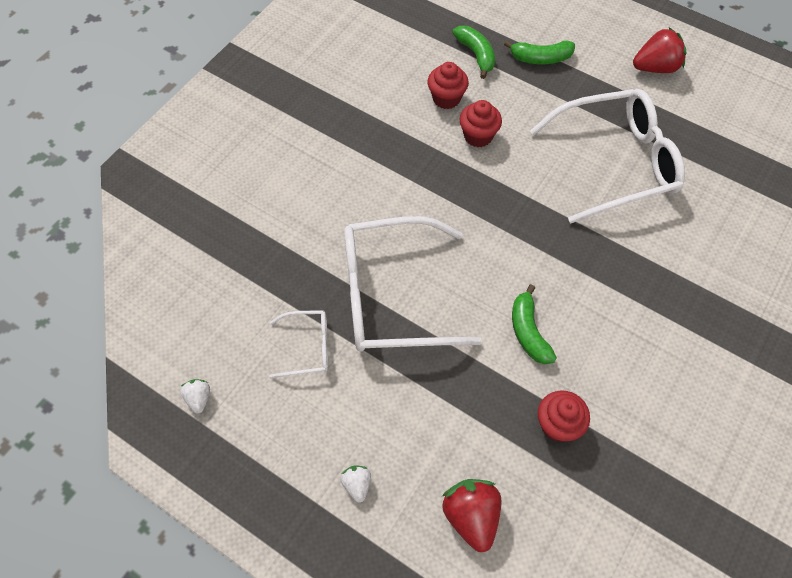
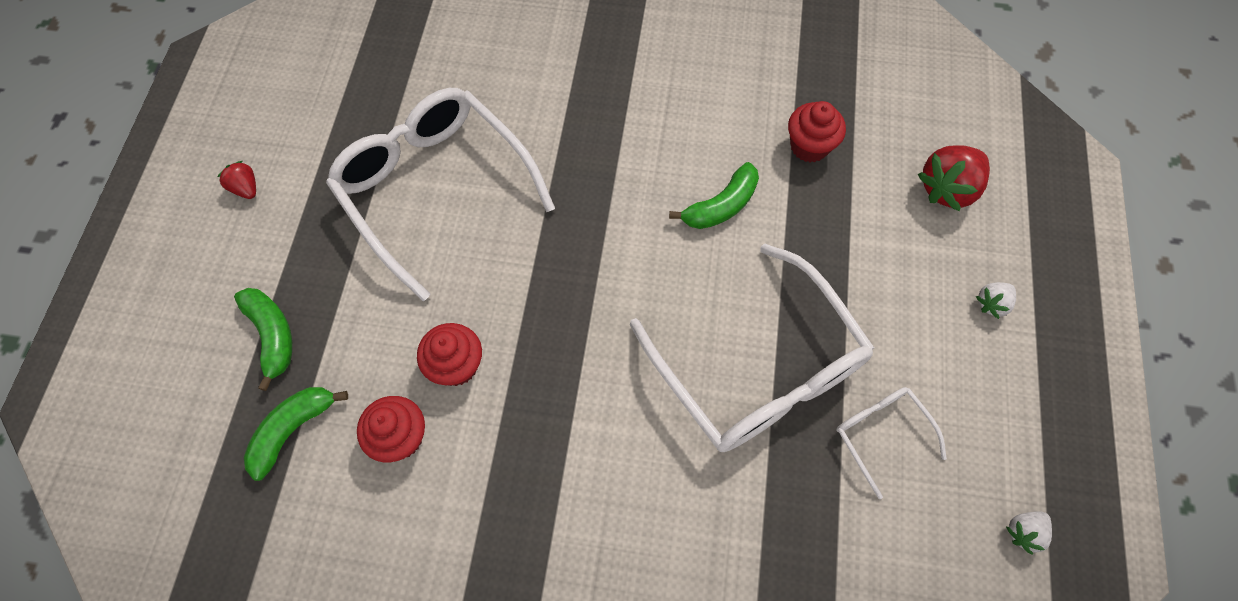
camera: 115 degrees left, 5 degrees up
red strawberry [633,28,686,73] -> red strawberry [217,161,256,199], size x0.53

